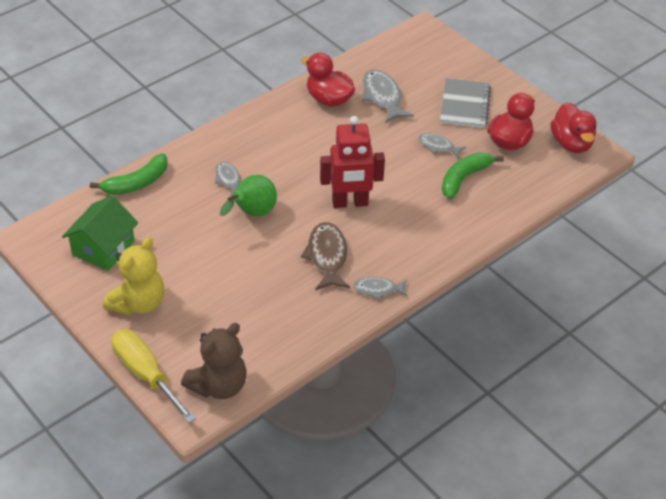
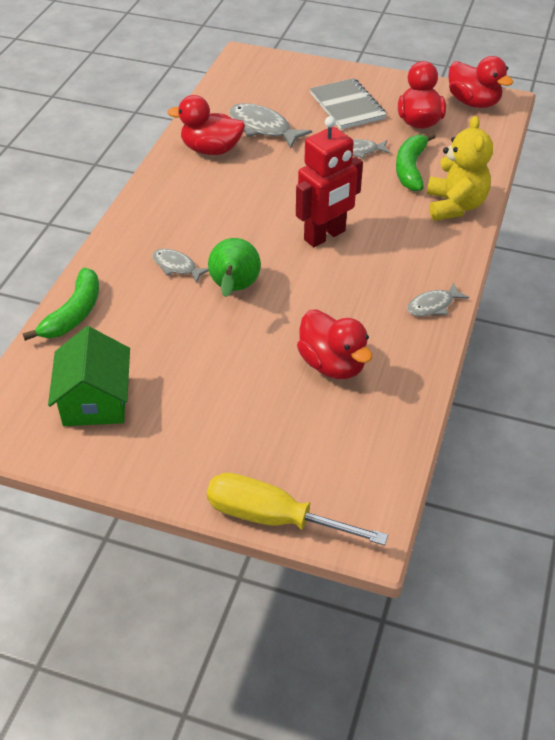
camera: 30 degrees left, 0 degrees up
yellow teddy bear [103,237,164,316] -> yellow teddy bear moved to [427,116,493,221]
brown teddy bear [181,323,247,399] -> none
brown fish [301,222,350,290] -> none
none -> red duck [297,309,372,379]

